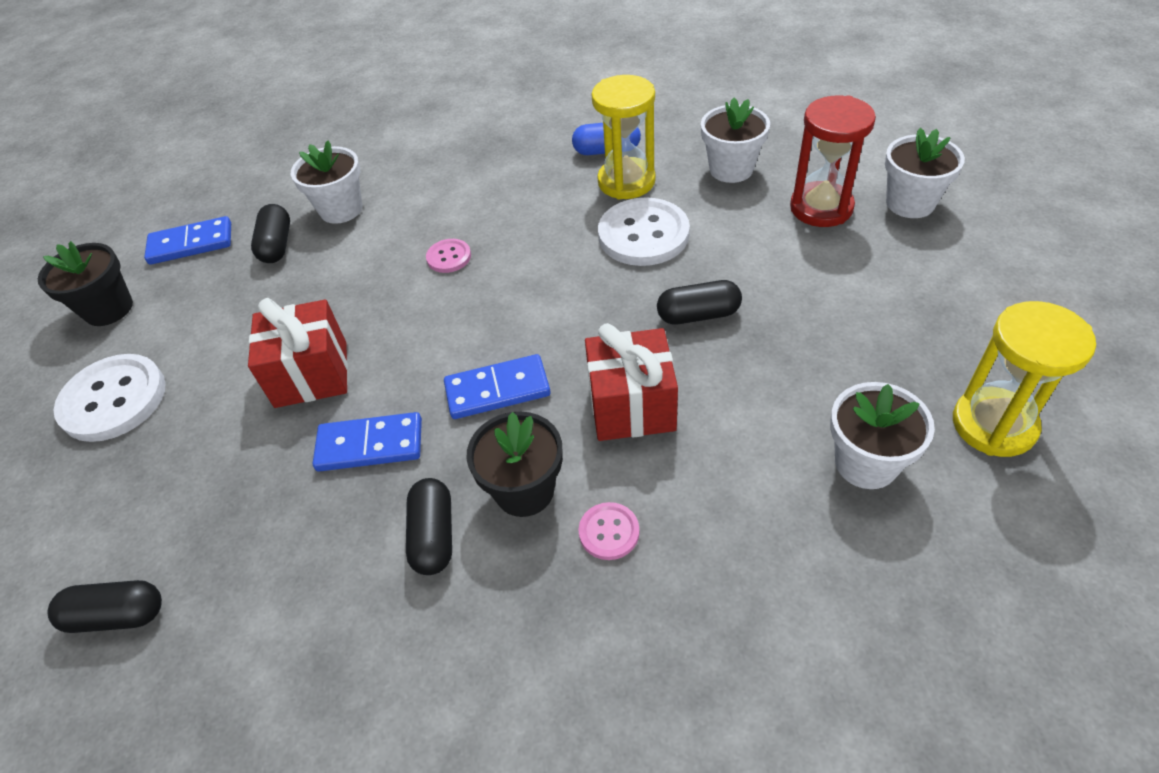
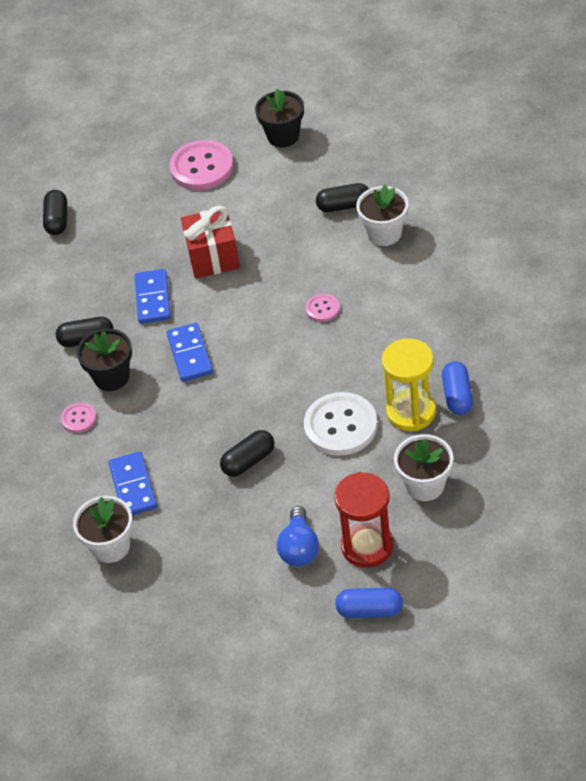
camera: 90 degrees right, 0 degrees up
white button [54,354,166,442] -> pink button [169,140,234,190]
blue domino [144,216,231,265] -> blue domino moved to [108,452,157,515]
red gift [585,323,678,441] -> none
black capsule [657,280,742,324] -> black capsule turned 60 degrees clockwise [220,430,275,477]
white flower pot [885,128,965,218] -> blue capsule [335,588,403,618]
yellow hourglass [953,301,1096,457] -> none
none -> blue light bulb [277,506,319,566]

